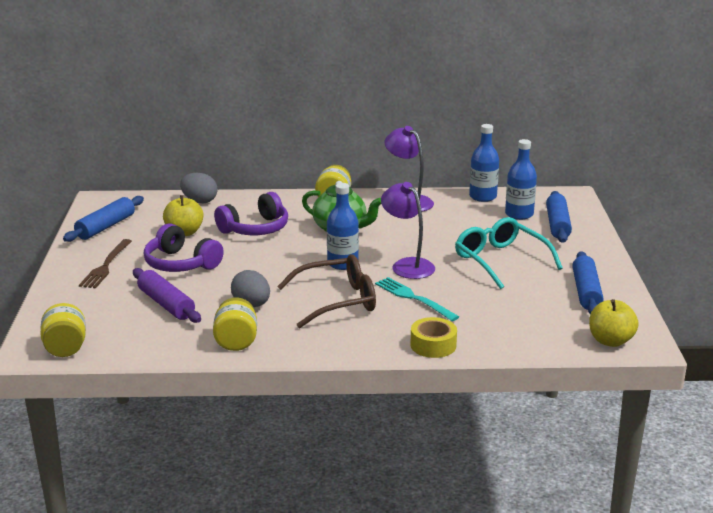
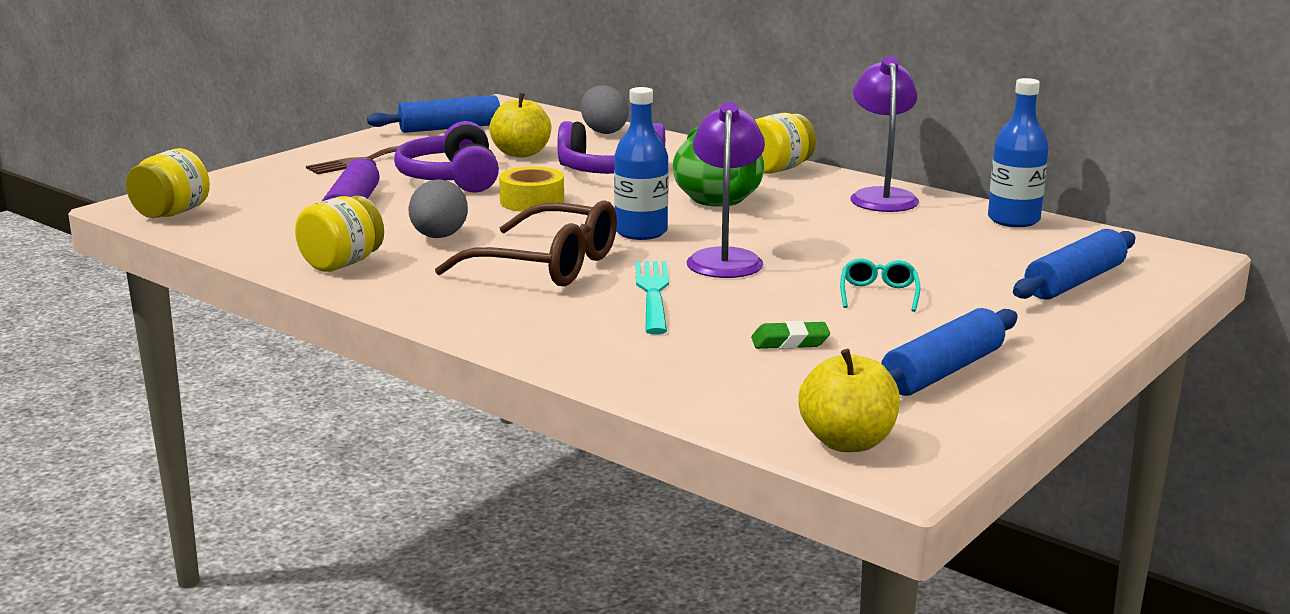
camera: 40 degrees right, 5 degrees down
yellow tape [411,317,457,358] -> yellow tape moved to [499,167,564,212]
turquoise glasses [455,217,563,289] -> turquoise glasses [840,258,920,312], size x0.47
blue bottle [505,139,537,220] -> none
none -> green eraser [751,321,830,349]

